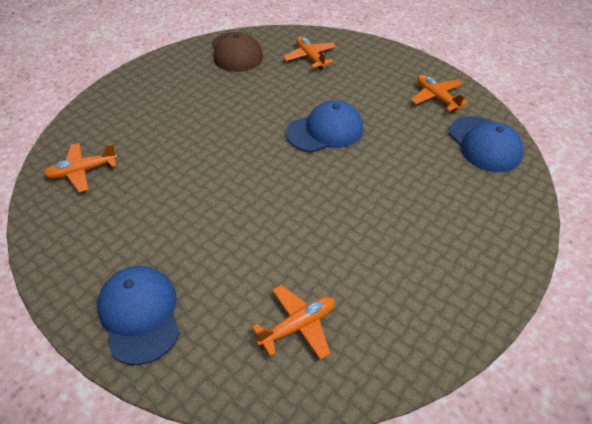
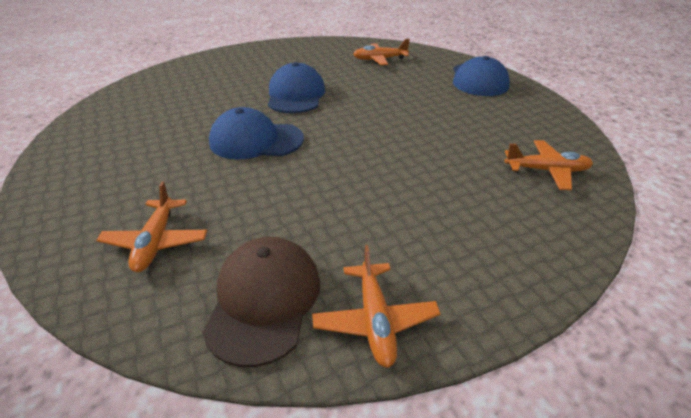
camera: 155 degrees left, 10 degrees down
orange plane [411,75,468,111] -> orange plane moved to [312,245,441,368]
blue cap [449,116,524,172] -> blue cap moved to [268,62,325,113]

